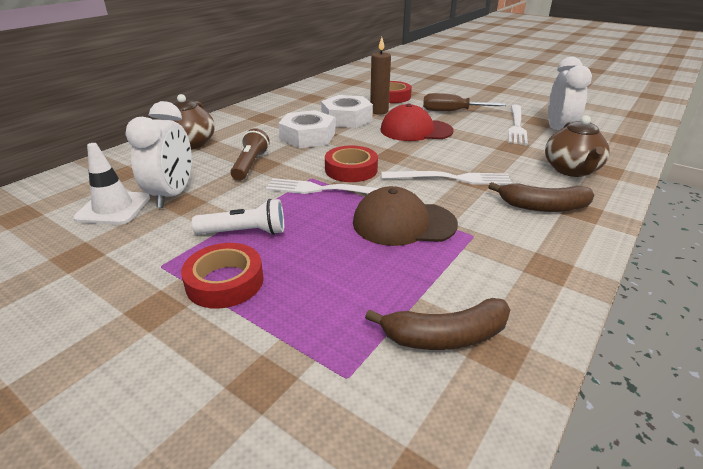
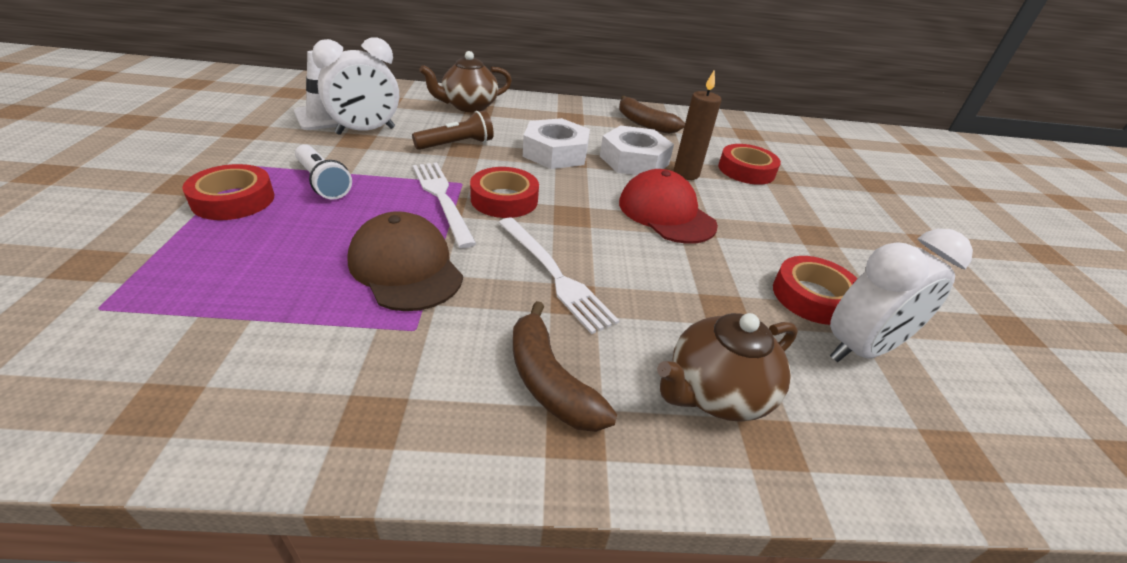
camera: 50 degrees right, 5 degrees up
brown banana [365,298,510,350] -> brown banana moved to [619,96,685,134]
brown screwdriver [423,93,506,111] -> none
white fork [508,105,528,145] -> red tape [773,256,857,325]

